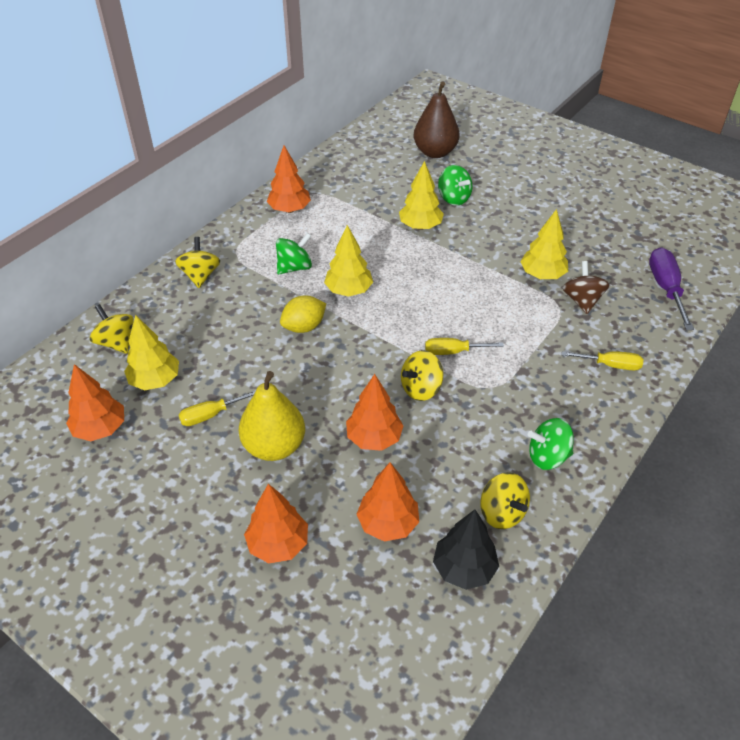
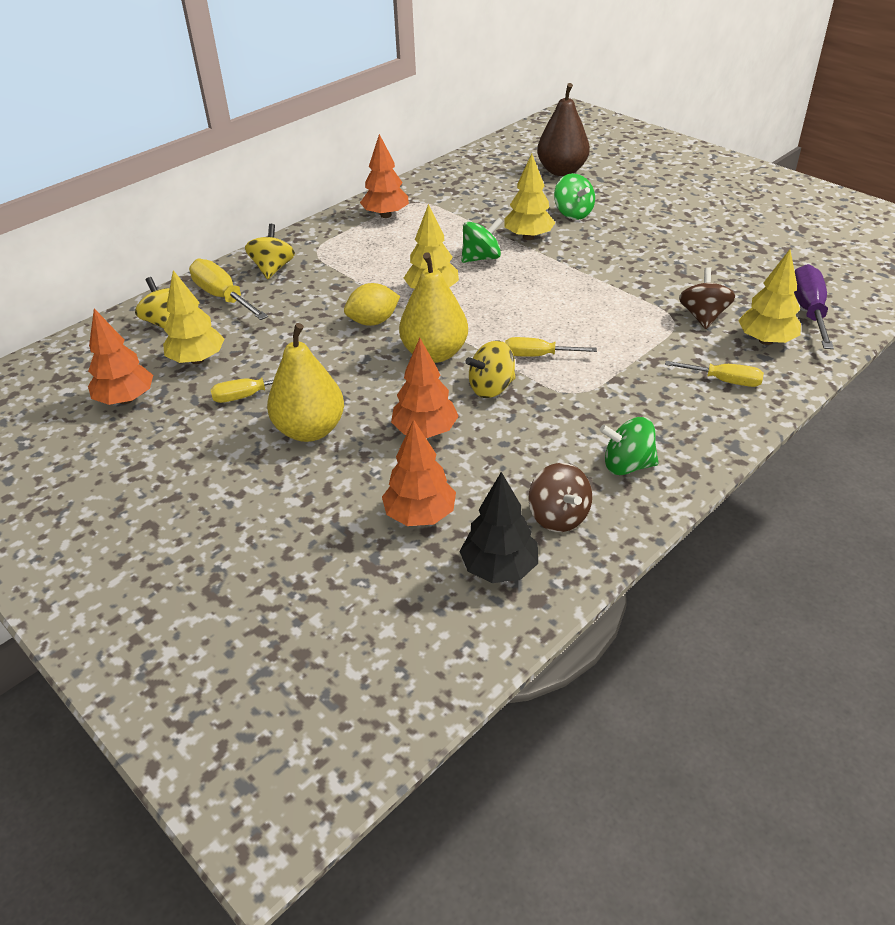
camera: 10 degrees right, 5 degrees down
orange tree [244,484,308,563] -> none
green spinning top [276,233,312,274] -> green spinning top moved to [461,218,503,263]
yellow spinning top [480,472,530,529] -> brown spinning top [528,463,592,532]
yellow tree [520,209,568,279] -> yellow tree moved to [738,249,801,345]
none -> yellow screwdriver [189,259,268,320]
none -> yellow pear [399,252,468,363]

